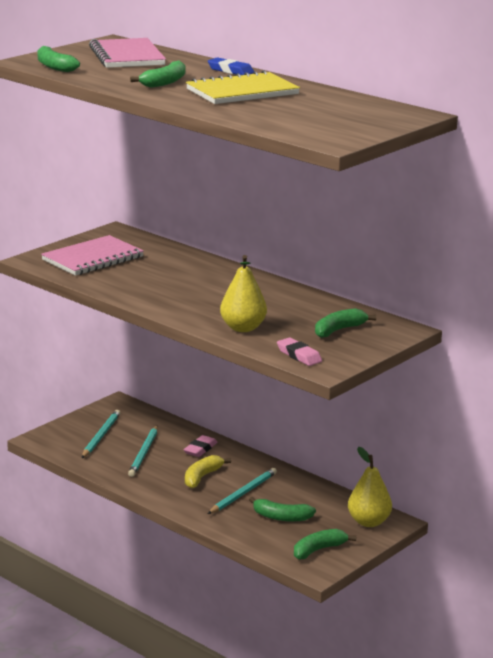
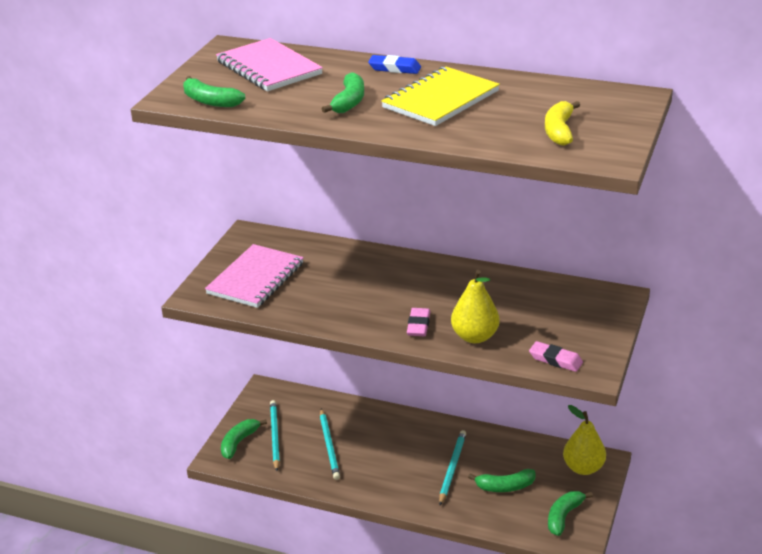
camera: 20 degrees left, 10 degrees up
pink eraser [184,435,218,457] -> pink eraser moved to [407,308,430,336]
yellow banana [185,455,231,488] -> yellow banana moved to [545,101,580,146]
green banana [315,309,376,338] -> green banana moved to [221,419,267,459]

